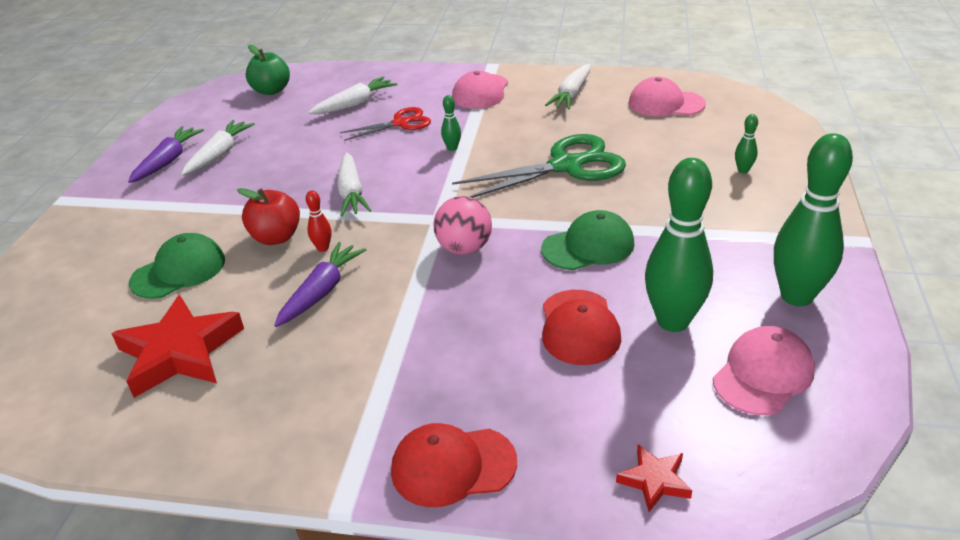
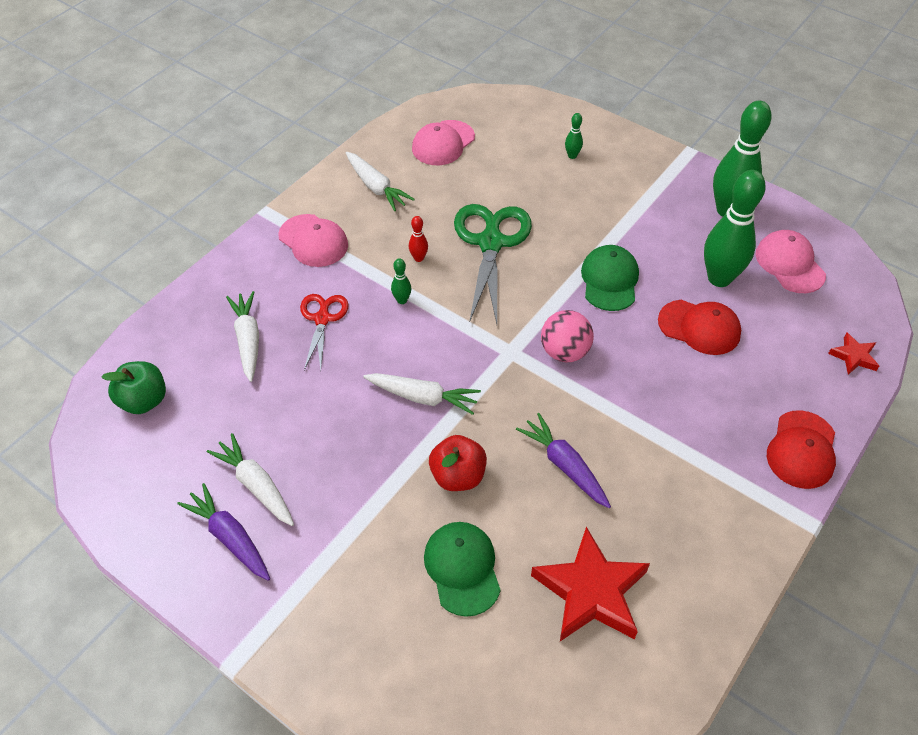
camera: 65 degrees left, 15 degrees up
red bowling pin [306,190,331,252] -> red bowling pin moved to [409,216,428,262]

